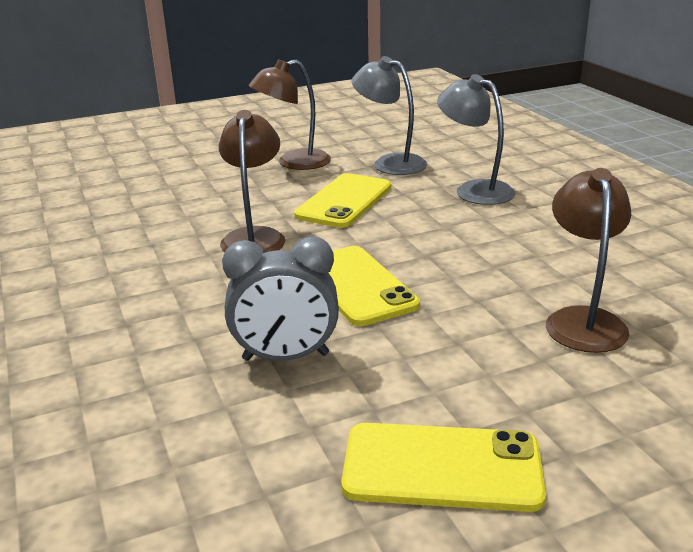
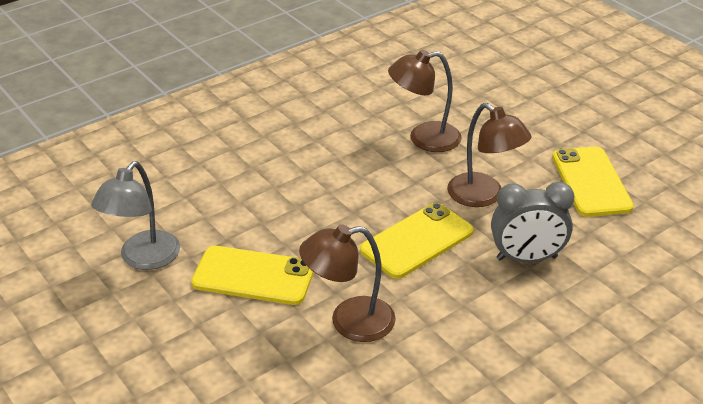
camera: 105 degrees left, 10 degrees up
grey clock [222,236,339,361] -> grey clock turned 105 degrees clockwise [491,182,574,262]
brown lamp [249,59,331,170] -> brown lamp moved to [447,103,531,207]
grey lamp [437,74,515,205] -> none

